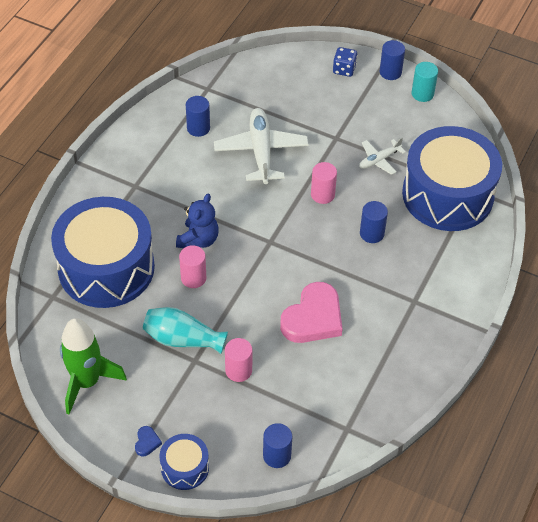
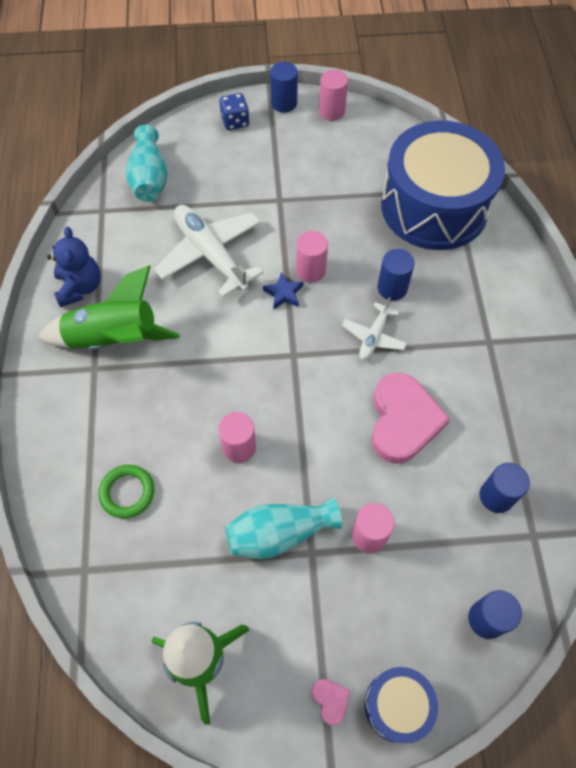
camera: 30 degrees left, 10 degrees up
blue drum [51,197,155,308] -> green ring [99,465,154,518]
blue heart [135,426,162,456] -> pink heart [312,679,350,725]
blue teddy bear [176,194,219,248] -> blue teddy bear moved to [47,227,101,307]
blue cylinder [186,96,210,137] -> blue cylinder moved to [480,463,530,513]
white plane [359,138,406,175] -> white plane moved to [342,297,407,360]
turquoise cylinder [412,62,438,102] -> pink cylinder [319,70,348,121]
none -> green rocket [38,266,180,350]
none -> turquoise vase [125,125,168,202]
none -> blue star [263,272,303,309]

